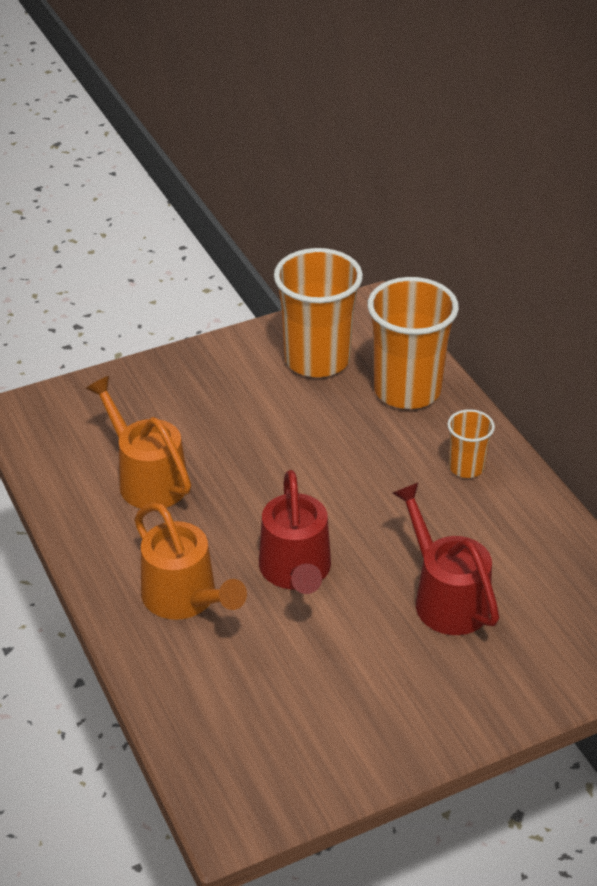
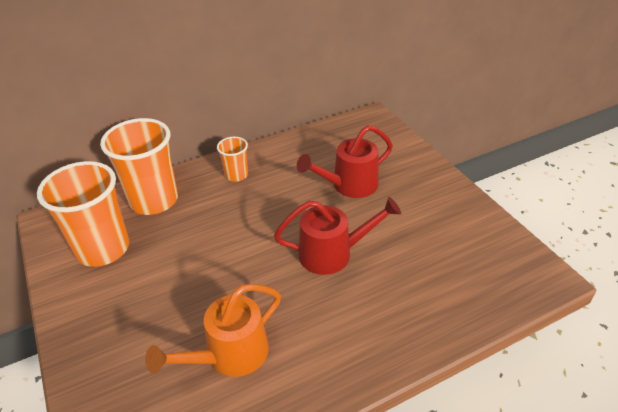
camera: 90 degrees left, 0 degrees up
orange watering can [134,503,247,620] -> none

